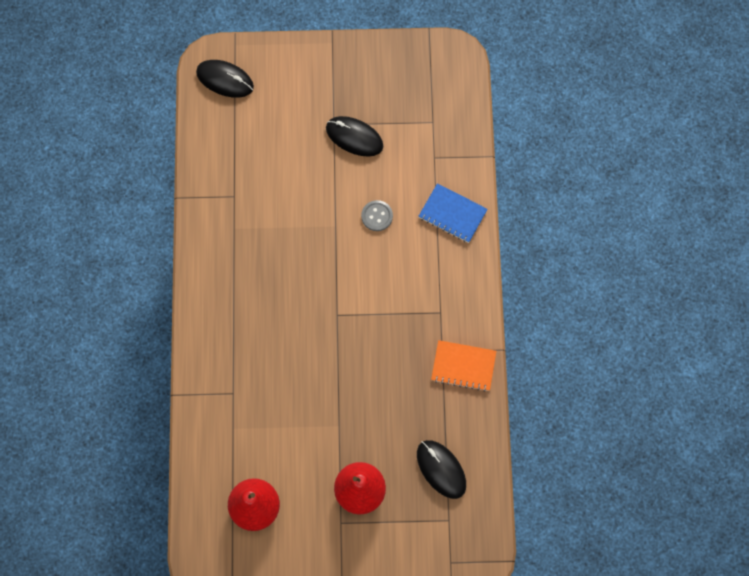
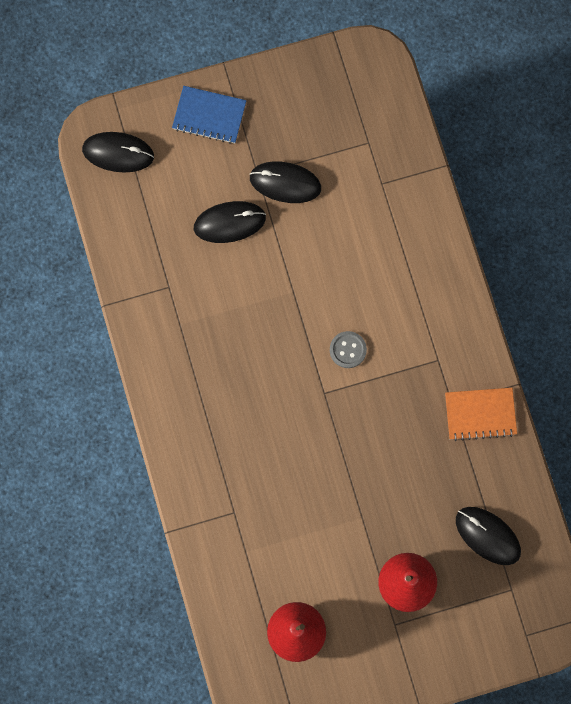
camera: 15 degrees left, 5 degrees up
grey button [361,200,393,231] -> grey button moved to [330,331,367,368]
blue notebook [419,183,488,243] -> blue notebook moved to [172,86,247,144]
none -> black mouse [194,201,266,243]

